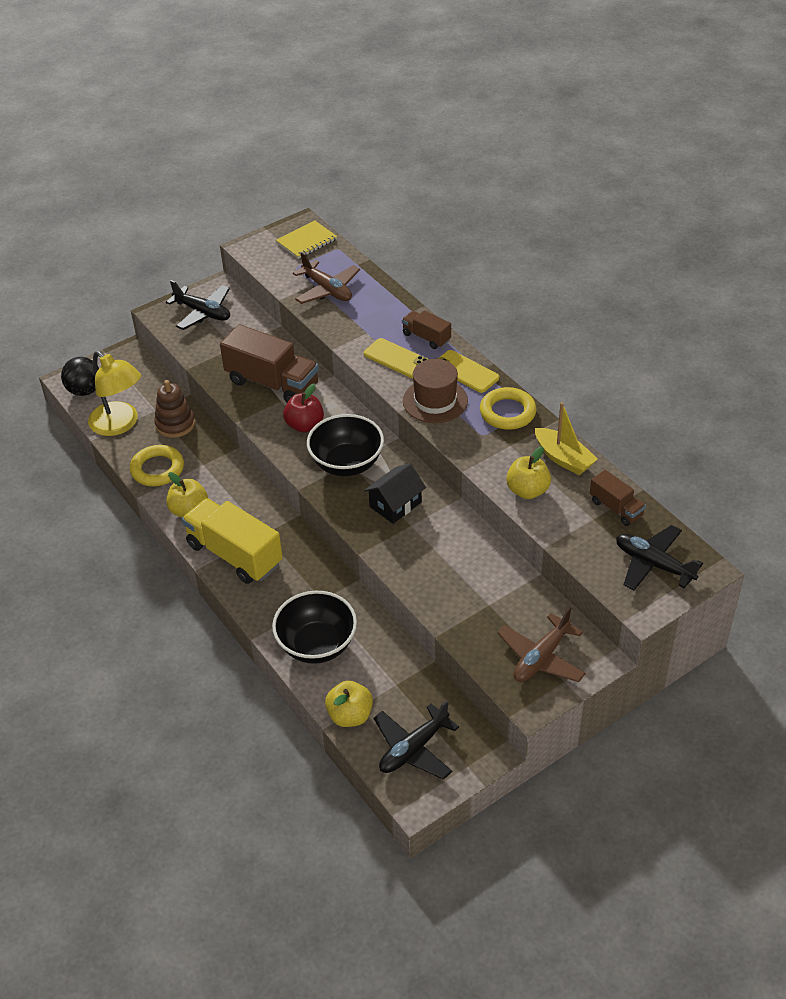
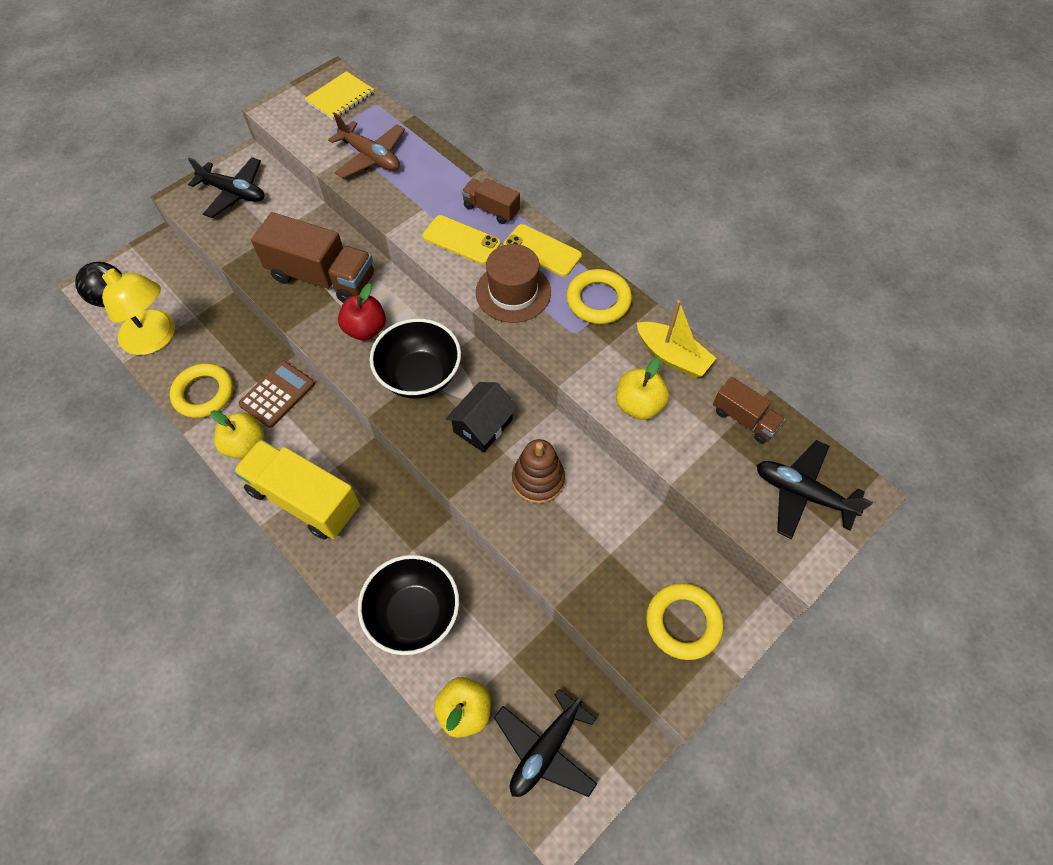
camera: 10 degrees left, 15 degrees up
brown stacking toy [154,380,195,438] -> brown stacking toy moved to [512,439,565,504]
brown plane [497,606,586,682] -> yellow ring [646,583,724,660]
none -> brown calculator [238,361,315,428]

